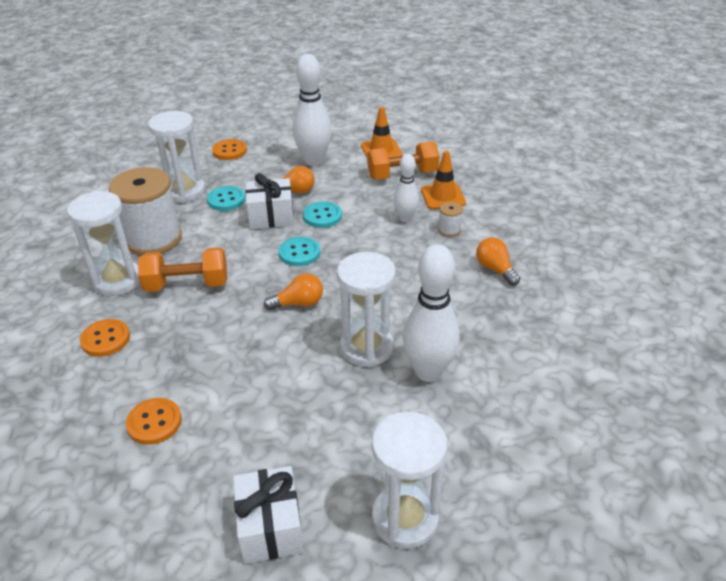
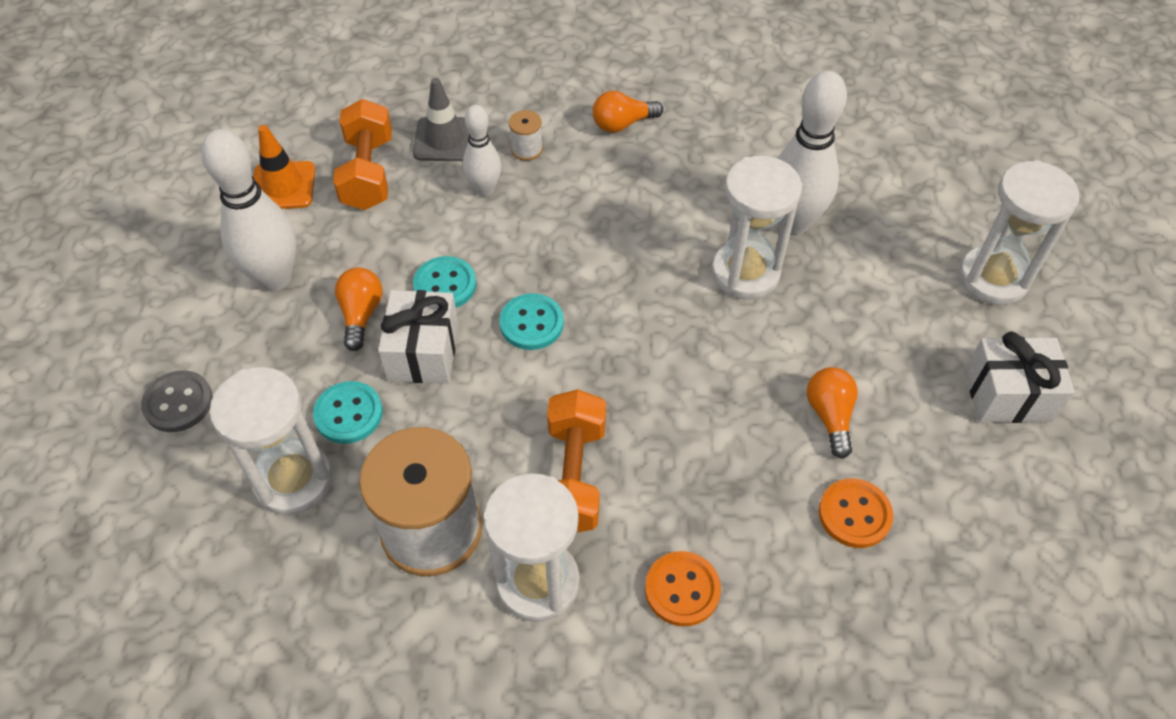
camera: 80 degrees left, 15 degrees up
orange button [212,139,247,160] -> grey button [141,370,213,432]
orange light bulb [264,273,323,310] -> orange light bulb moved to [807,367,858,459]
orange traffic cone [421,151,466,209] -> grey traffic cone [413,78,469,161]

